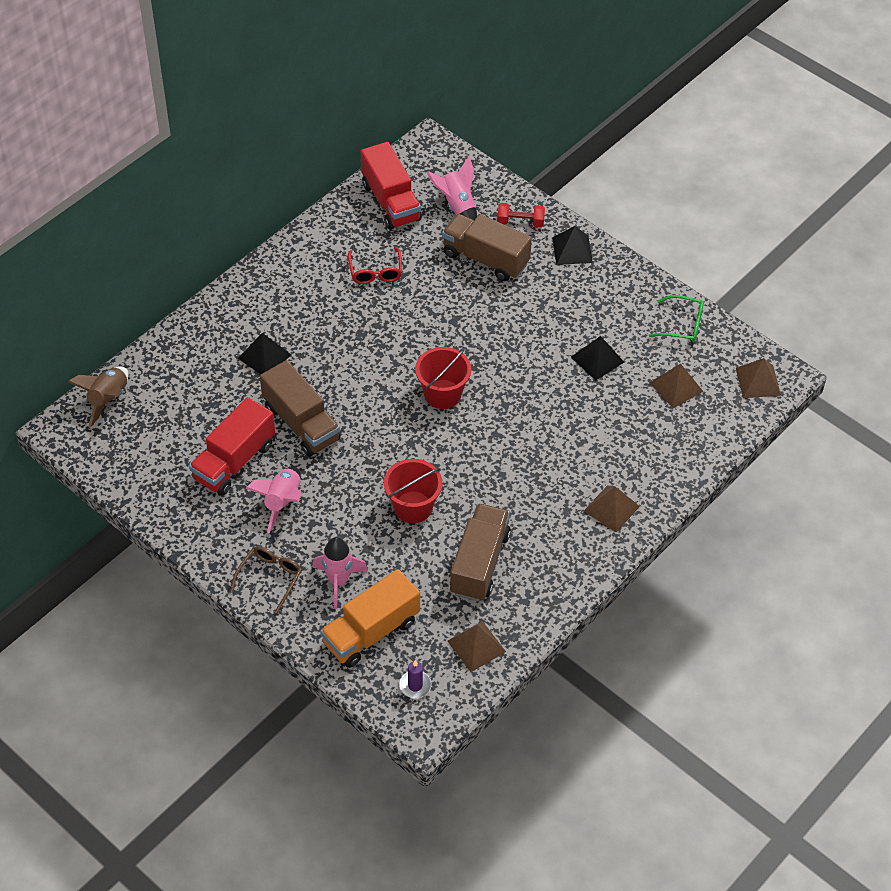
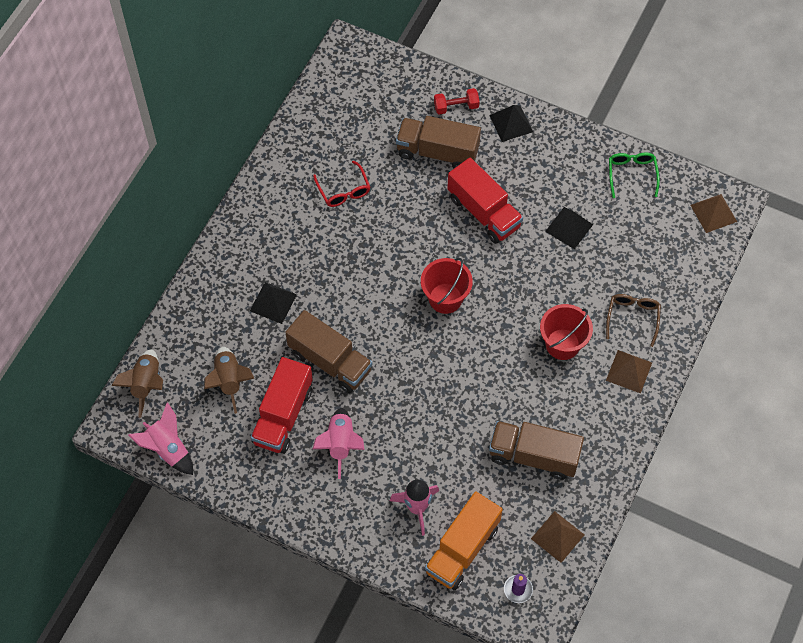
camera: 15 degrees left, 10 degrees up
brown glasses [230,546,302,613] -> brown glasses moved to [606,294,661,347]
red truck [361,142,422,230] -> red truck moved to [447,157,523,244]
red bucket [384,459,443,523] -> red bucket moved to [540,304,593,360]
pink rocket [426,156,477,220] -> pink rocket moved to [128,402,193,475]
brown truck [450,503,511,601] -> brown truck turned 75 degrees counterclockwise [489,421,584,480]
green glasses [649,295,704,343] -> green glasses turned 90 degrees counterclockwise [609,153,660,198]
brown pyramid [650,364,703,408] -> none
none -> brown rocket [204,347,254,414]

